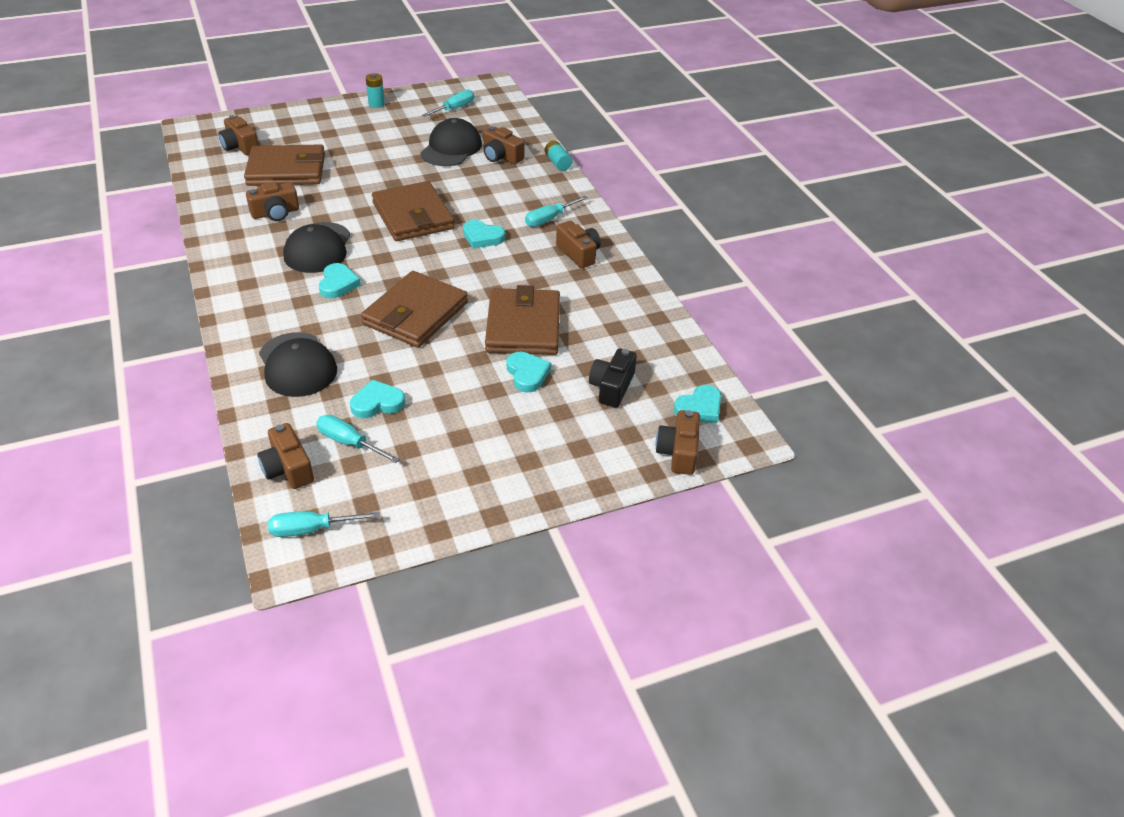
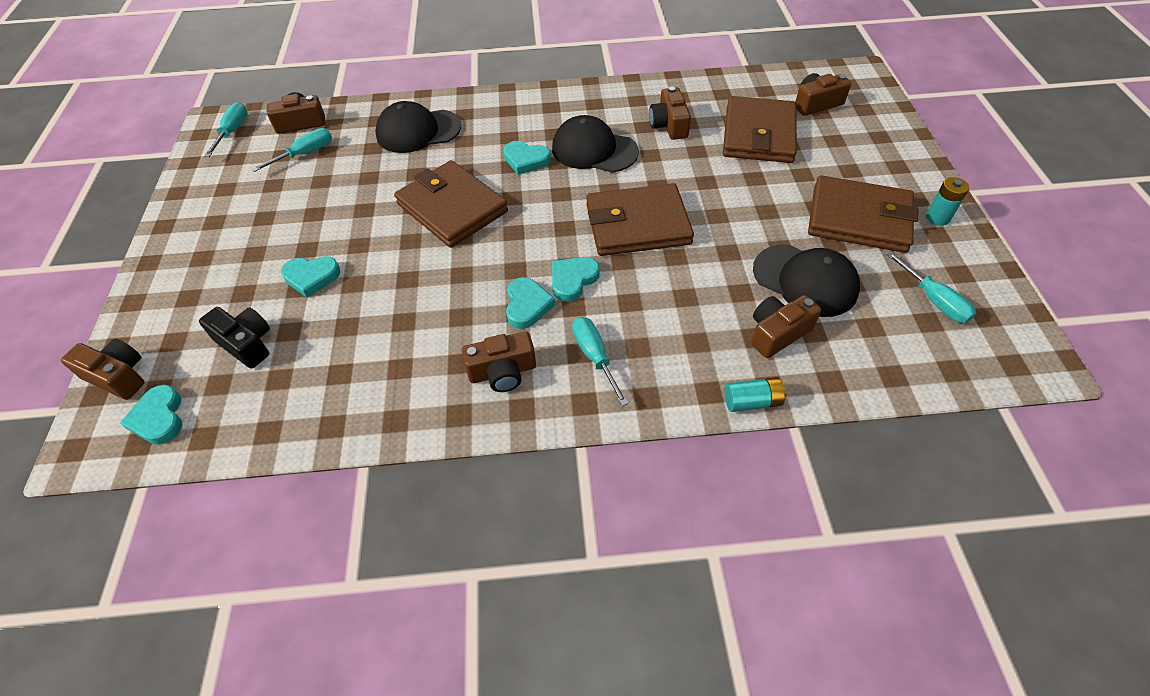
camera: 110 degrees right, 10 degrees up
turquoise heart [350,380,405,418] -> turquoise heart moved to [506,277,555,329]
brown wallet [485,285,560,355] -> brown wallet moved to [808,175,918,253]

